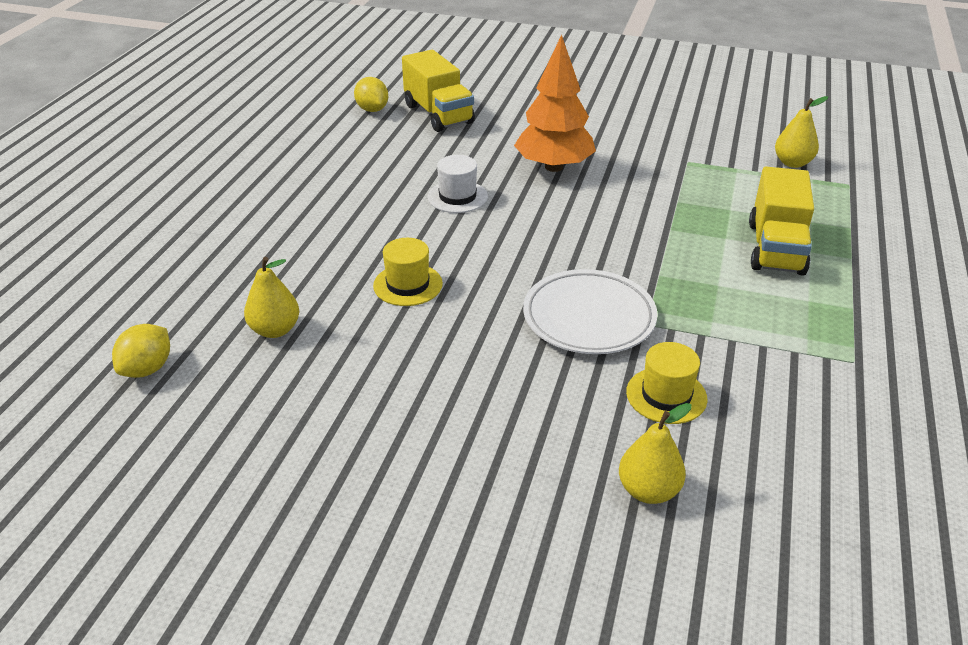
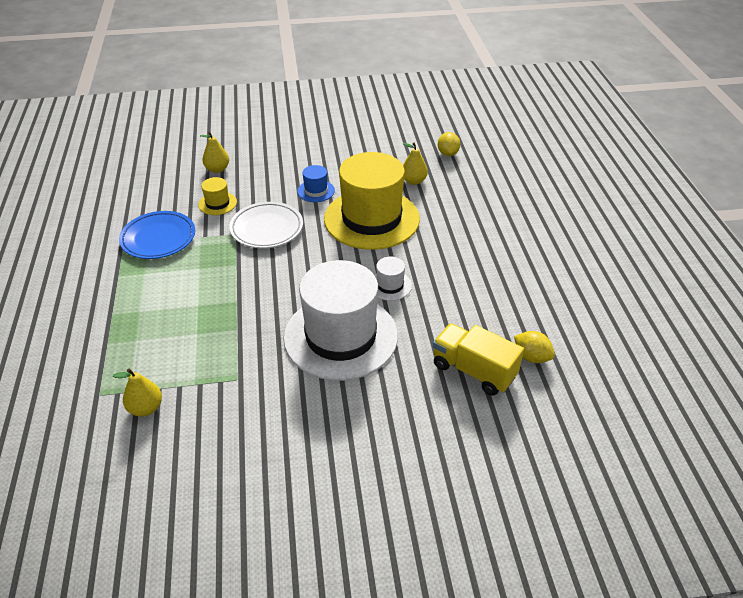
camera: 155 degrees right, 5 degrees up
yellow hat [373,238,443,306] -> yellow hat [324,152,420,250], size x2.44
orange tree [514,35,596,172] -> white hat [283,260,398,381]
yellow truck [749,166,814,276] -> none
none -> blue plate [119,211,195,259]
none -> blue hat [297,165,335,202]

